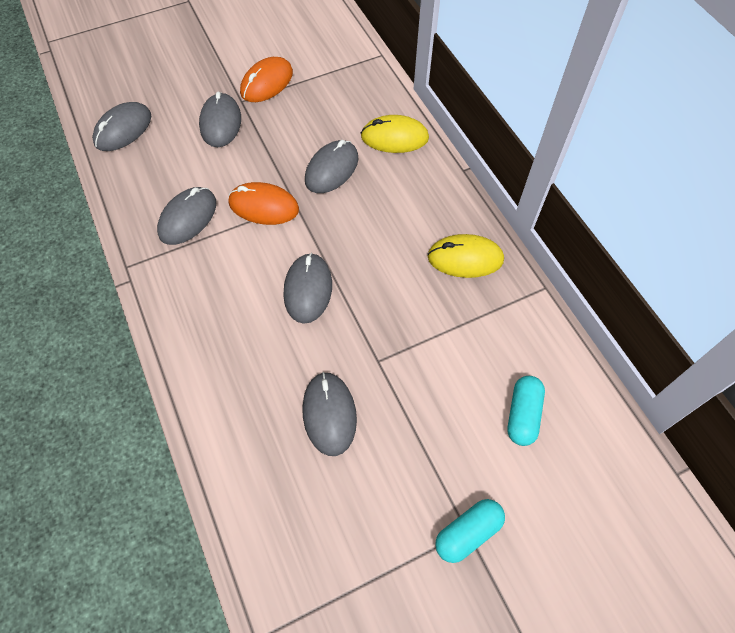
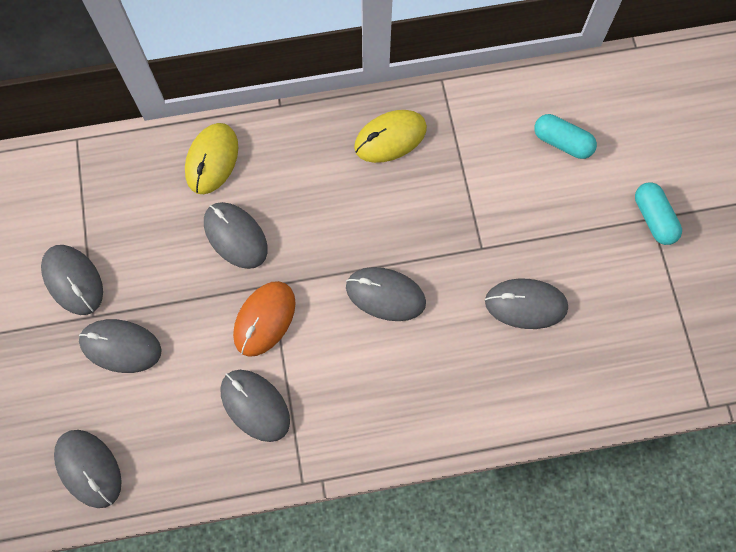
camera: 75 degrees left, 10 degrees up
orange mouse [240,57,293,102] -> grey mouse [41,245,103,315]
yellow mouse [428,234,504,278] -> yellow mouse turned 45 degrees clockwise [354,110,427,163]

